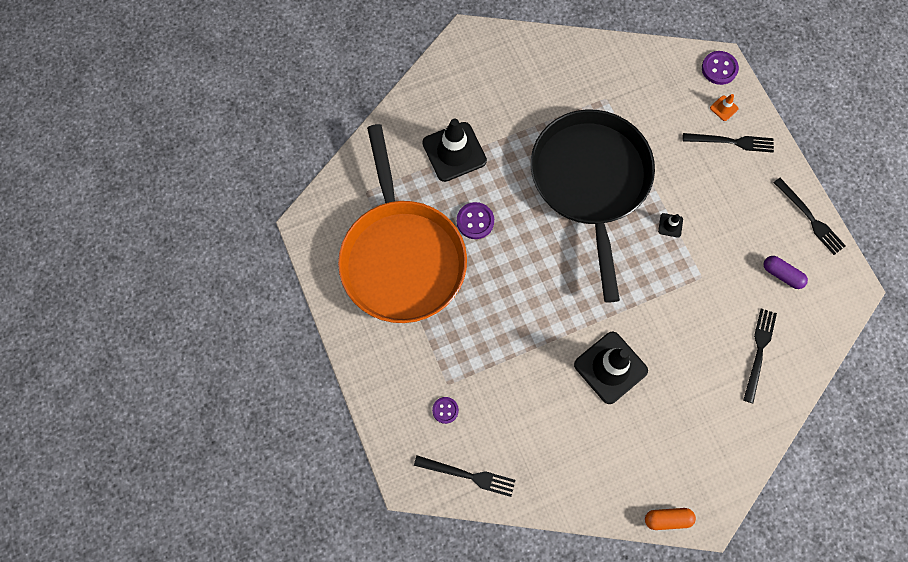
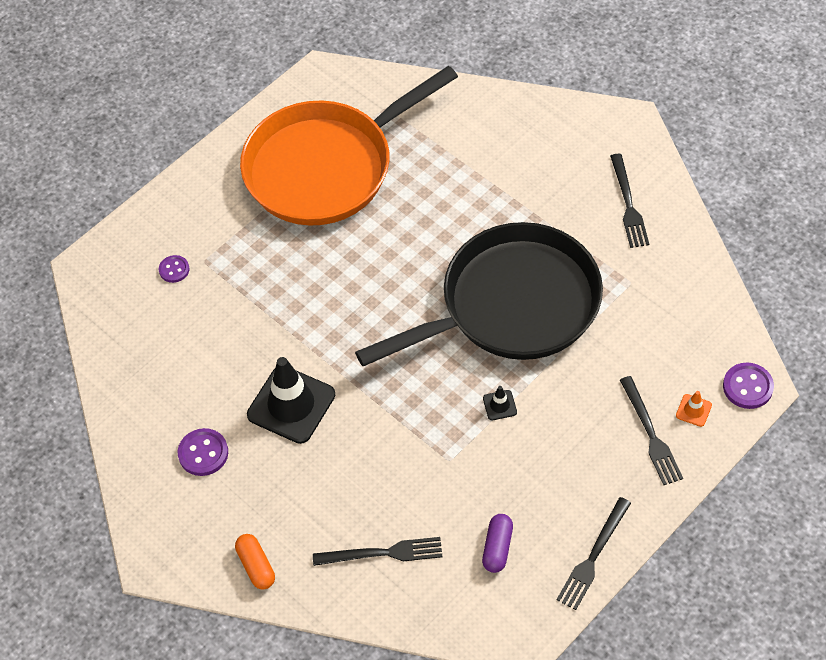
camera: 70 degrees right, 15 degrees down
black fork [414,456,515,497] -> black fork moved to [610,154,649,248]
black traffic cone [422,119,487,182] -> none
purple button [457,202,494,239] -> purple button moved to [178,428,228,476]
orange capsule [645,508,696,530] -> orange capsule moved to [235,534,275,590]

